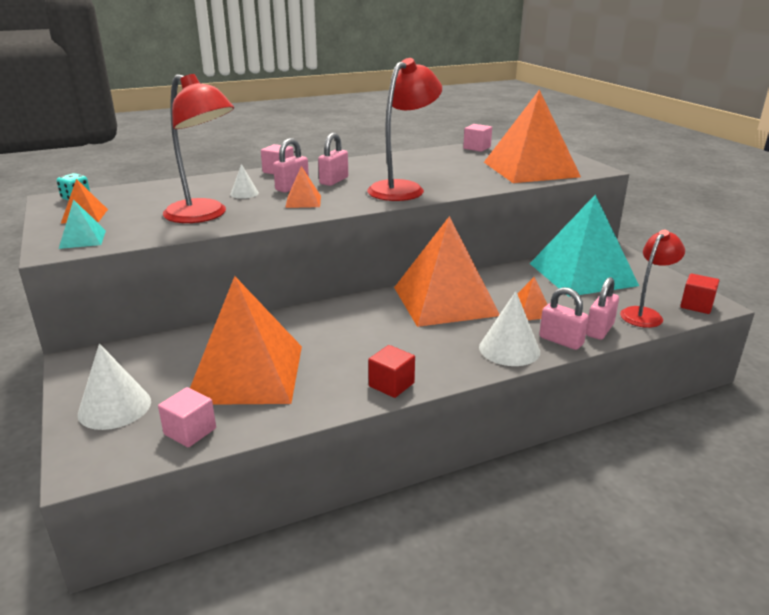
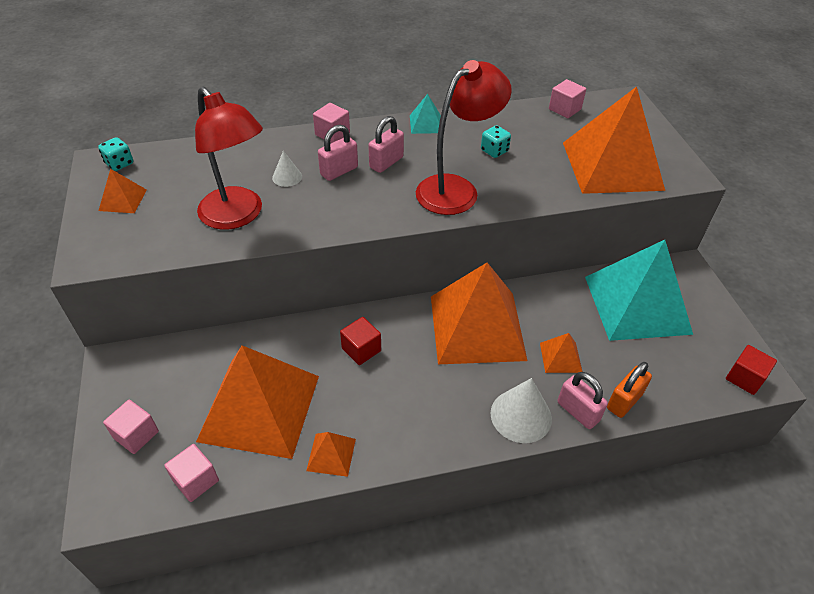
camera: 10 degrees right, 20 degrees up
turquoise pyramid [59,199,106,249] -> turquoise pyramid moved to [410,94,441,134]
white cone [78,344,151,430] -> pink cube [103,400,159,454]
orange pyramid [285,166,321,208] -> orange pyramid moved to [306,432,356,477]
red cube [368,345,415,398] -> red cube moved to [340,317,381,365]
pink padlock [586,277,619,340] -> orange padlock [607,362,652,418]
red lamp [620,230,685,328] -> none
none -> turquoise dice [481,125,511,158]

